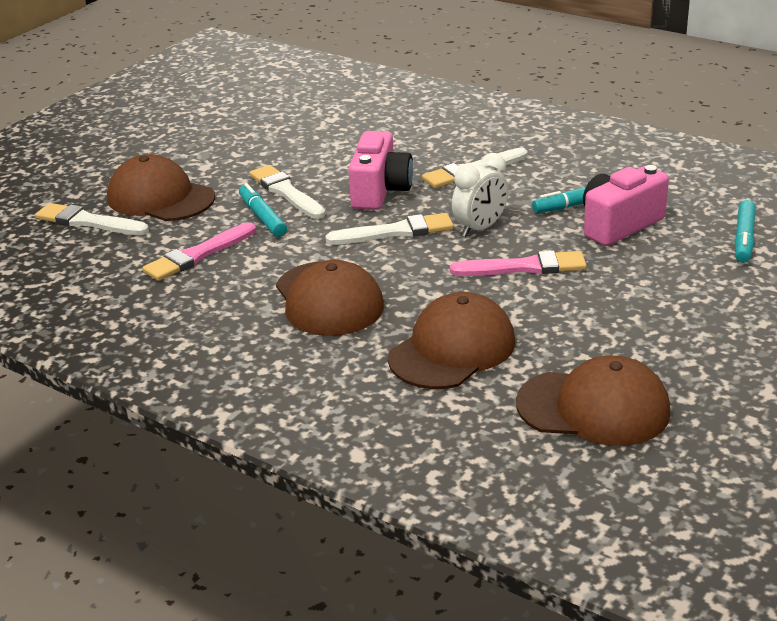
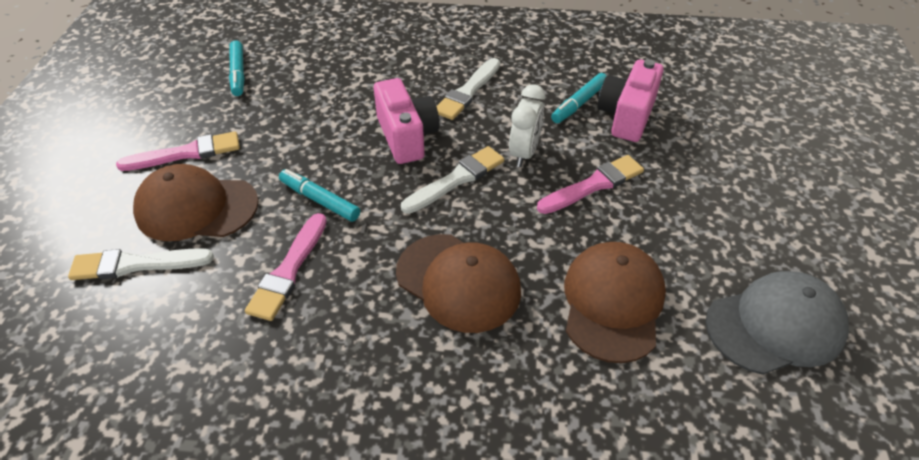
camera: 30 degrees left, 15 degrees up
white brush [249,165,326,219] -> none
brown cap [516,355,671,446] -> grey cap [706,271,849,375]
turquoise marker [735,200,755,263] -> turquoise marker moved to [229,40,245,96]
none -> pink brush [116,131,240,171]

